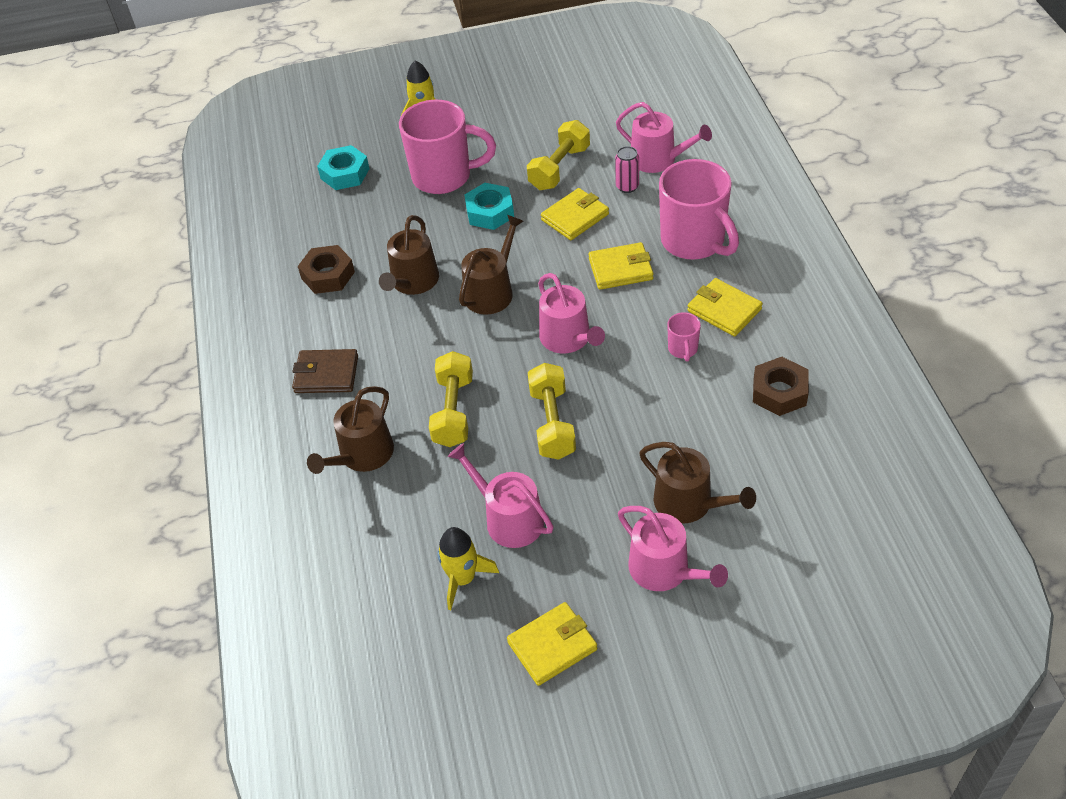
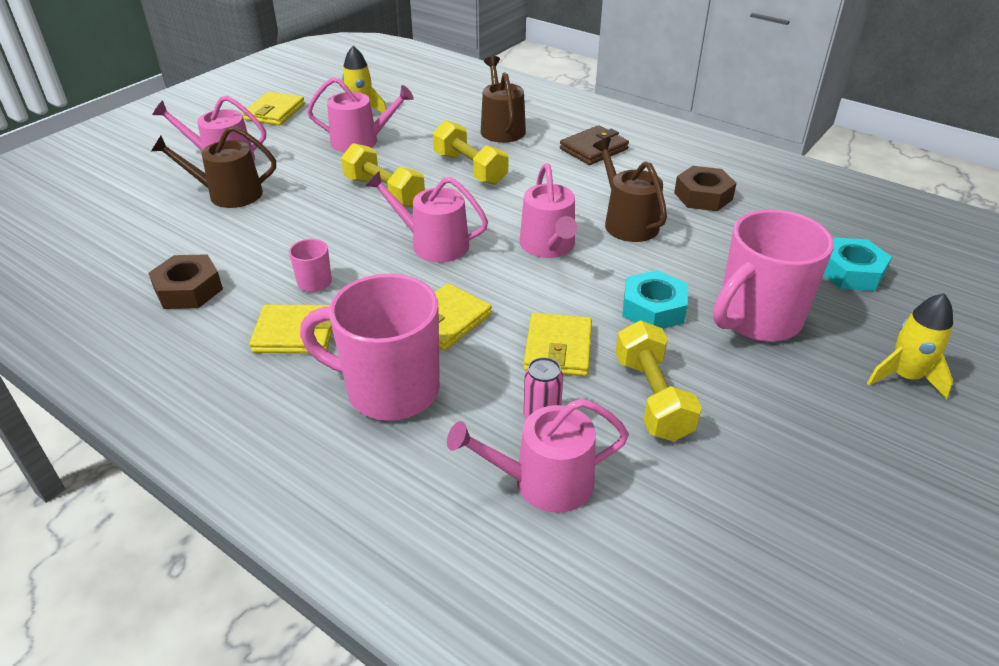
camera: 135 degrees right, 10 degrees down
brown watering can [459,215,524,315] -> pink watering can [520,163,577,258]

